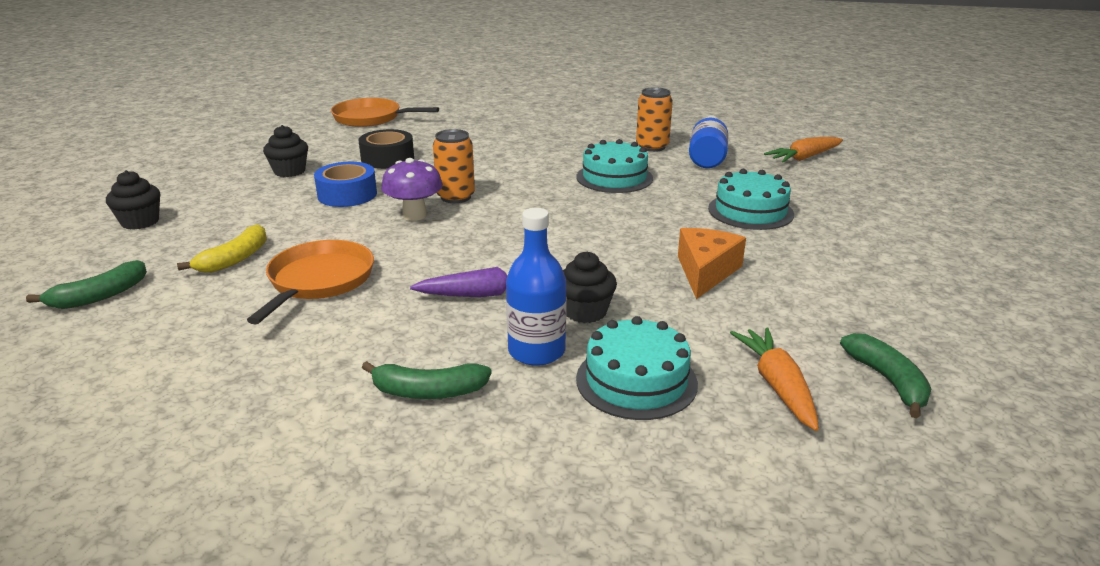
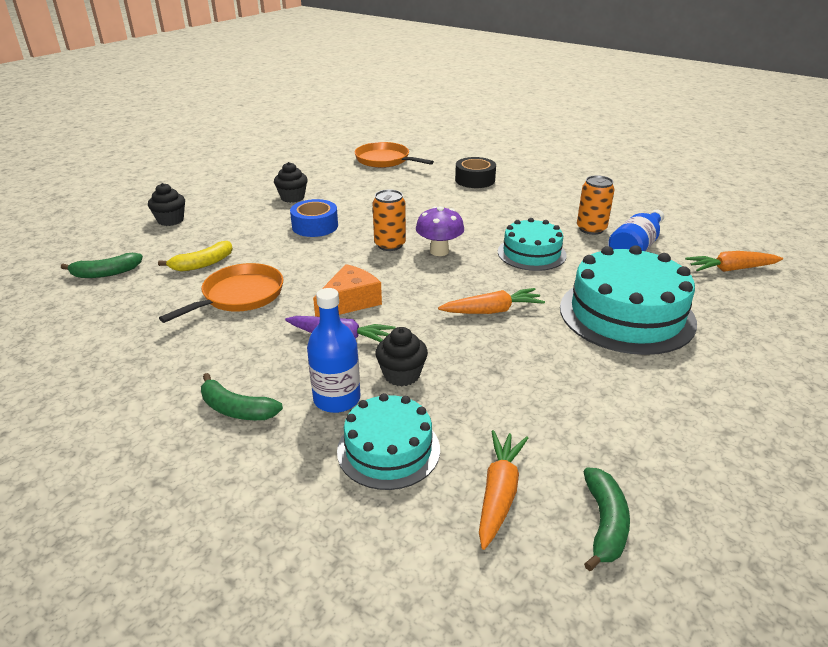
camera: 25 degrees right, 5 degrees up
black tape [359,129,414,169] -> black tape moved to [455,157,496,188]
purple mushroom [381,158,443,221] -> purple mushroom moved to [416,206,464,256]
orange cheese [678,228,746,299] -> orange cheese moved to [313,264,382,317]
turquoise cake [708,169,794,230] -> turquoise cake [560,245,697,355], size x1.67
none -> orange carrot [438,288,545,314]

